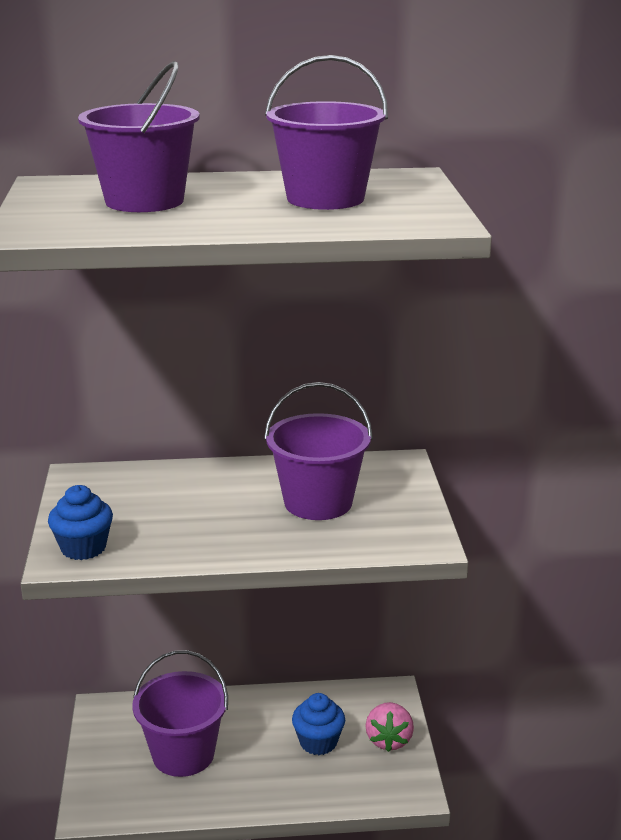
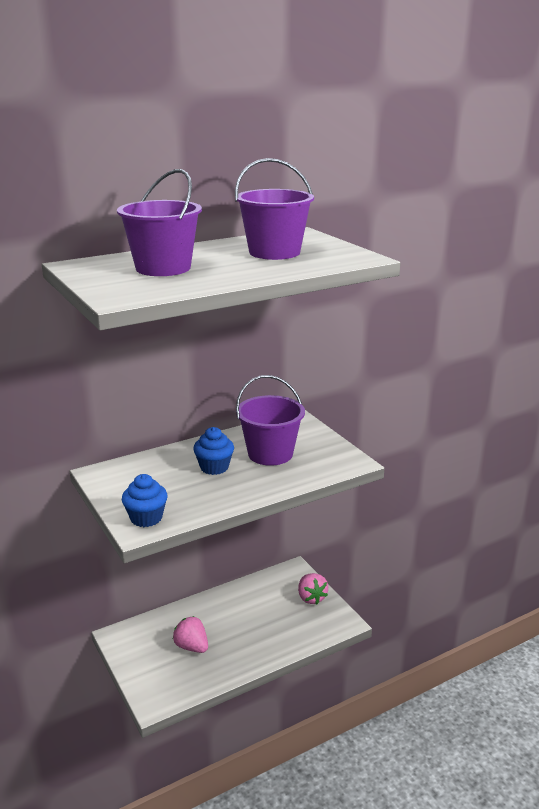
camera: 25 degrees left, 0 degrees up
purple bucket [132,650,228,777] -> pink strawberry [173,616,208,653]
blue cupcake [292,693,345,755] -> blue cupcake moved to [193,427,234,475]

